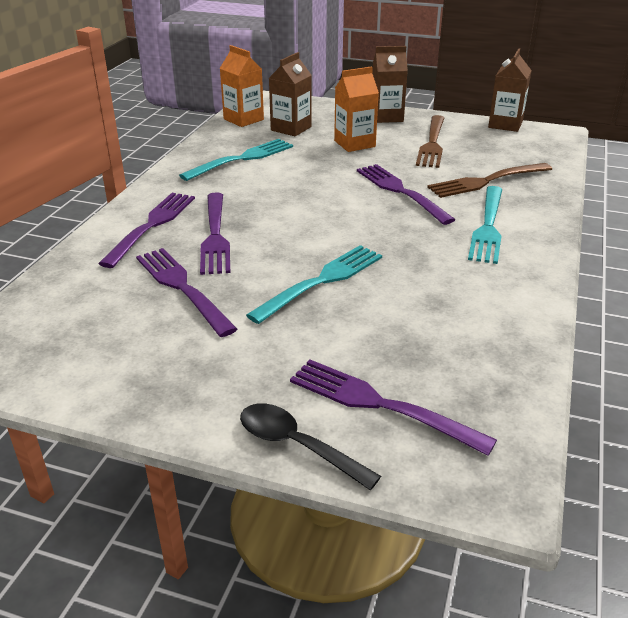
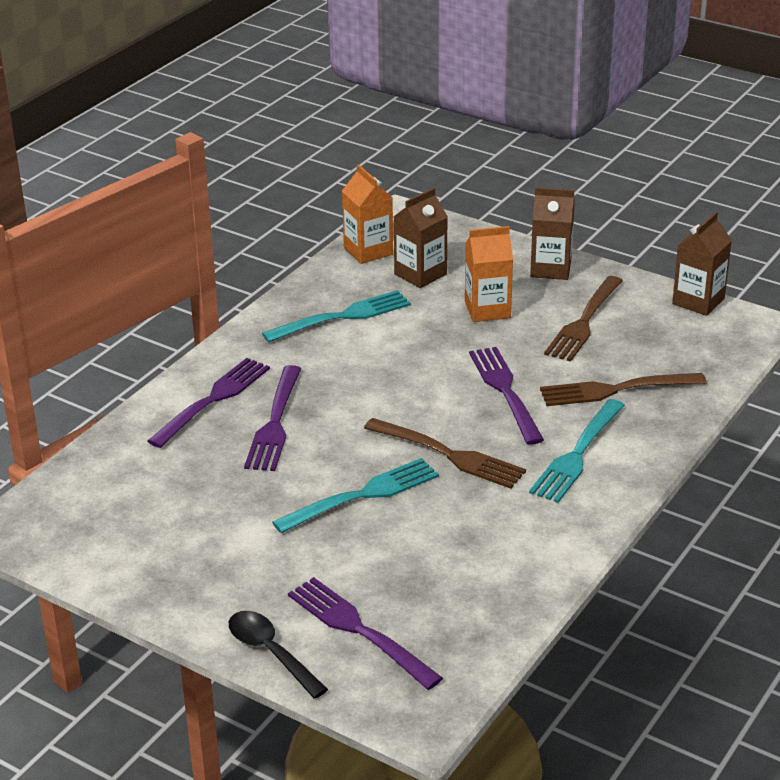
camera: 15 degrees right, 0 degrees up
purple fork [136,248,237,337] -> none
none -> brown fork [364,418,526,489]

